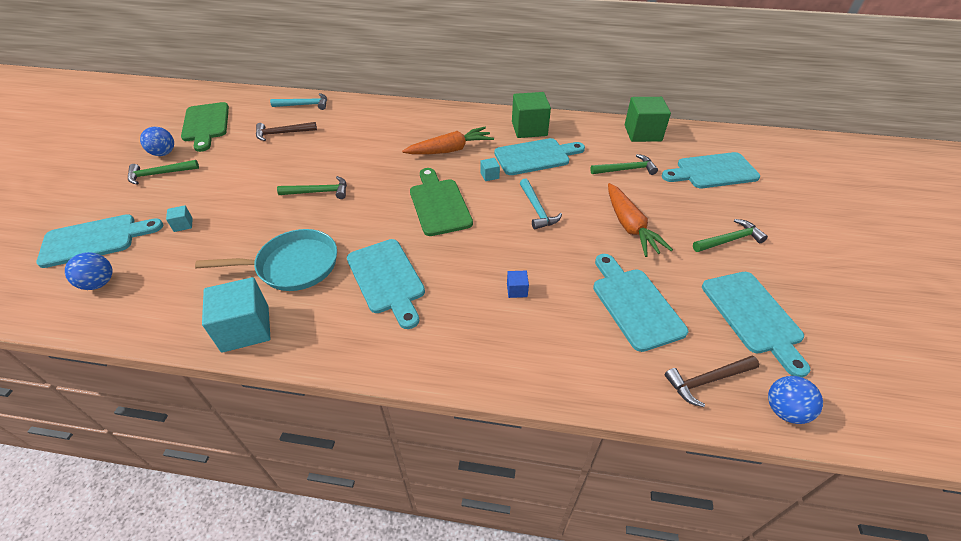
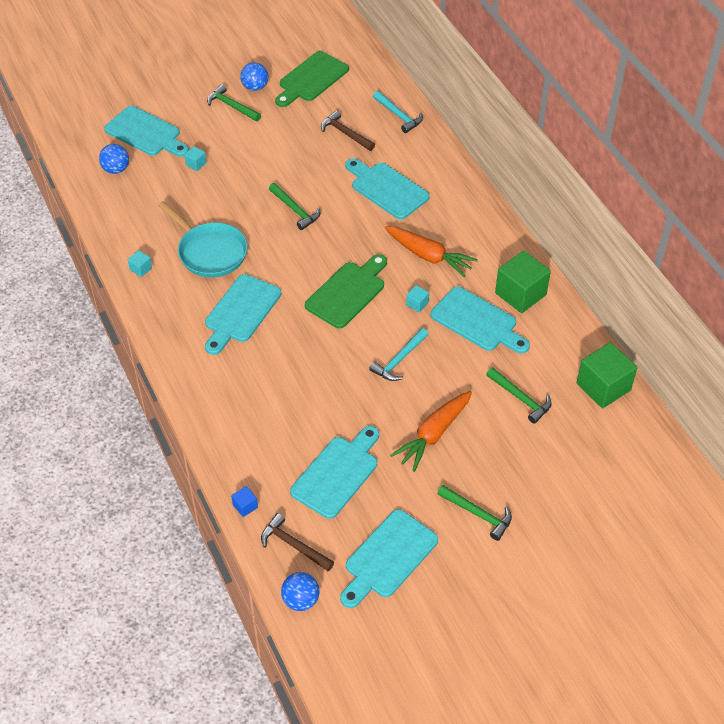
camera: 55 degrees right, 5 degrees up
turquoise cube [202,277,270,353] -> turquoise cube [128,250,152,277], size x0.44
blue cube [507,271,529,298] -> blue cube moved to [231,486,258,517]
turquoise cutting board [662,152,760,188] -> turquoise cutting board moved to [345,158,430,219]

